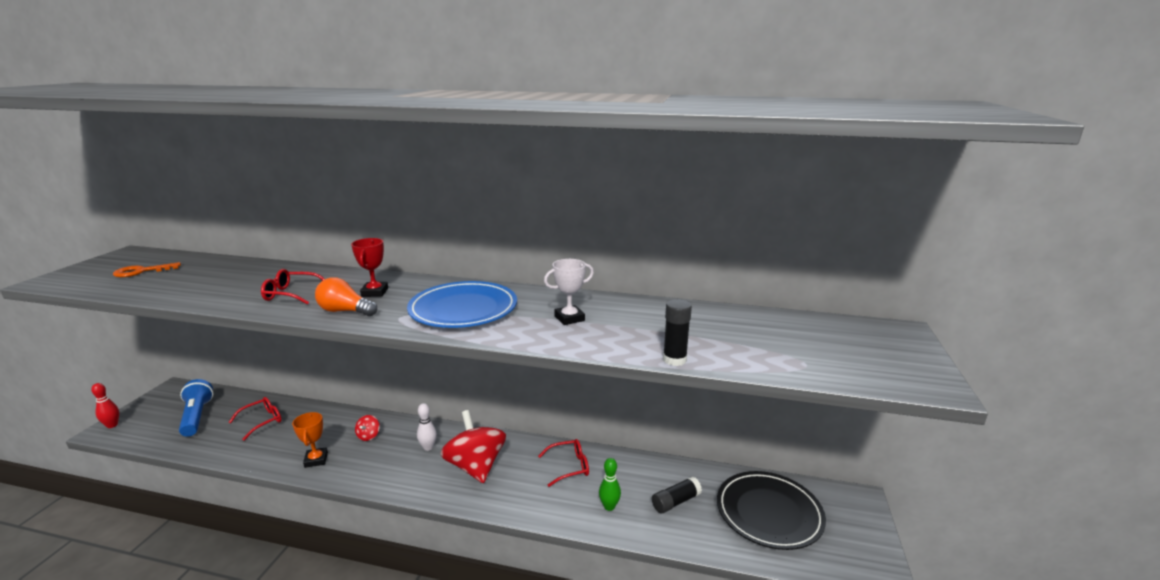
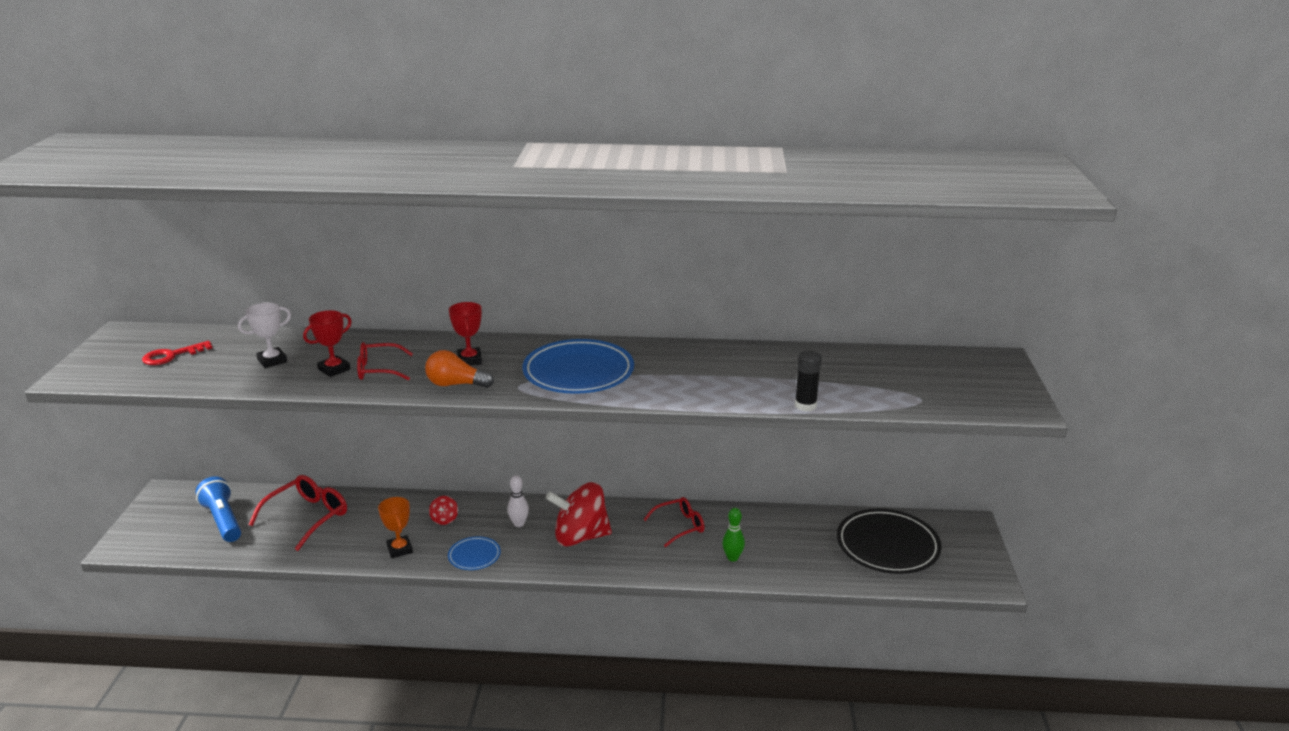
camera: 10 degrees left, 5 degrees up
red bowling pin [91,383,119,428] -> none
orange key [113,262,181,277] -> red key [142,341,213,365]
red glasses [229,397,281,441] -> red glasses [248,475,347,551], size x1.50
red spinning top [440,410,506,483] -> red spinning top turned 60 degrees counterclockwise [546,482,612,546]
white trophy [544,259,594,325] -> white trophy moved to [238,303,291,368]
black glue stick [652,477,702,513] -> none
none -> red trophy [303,310,352,377]
none -> blue plate [448,536,501,570]

